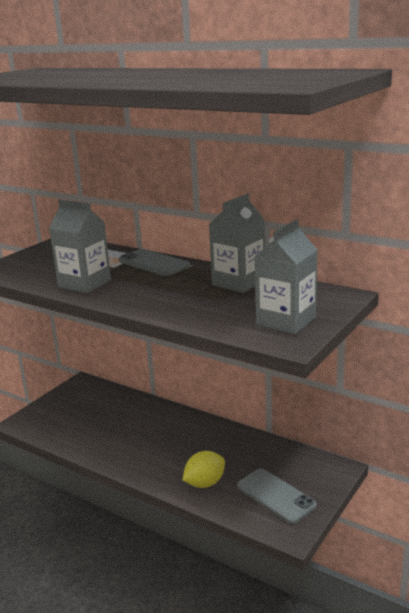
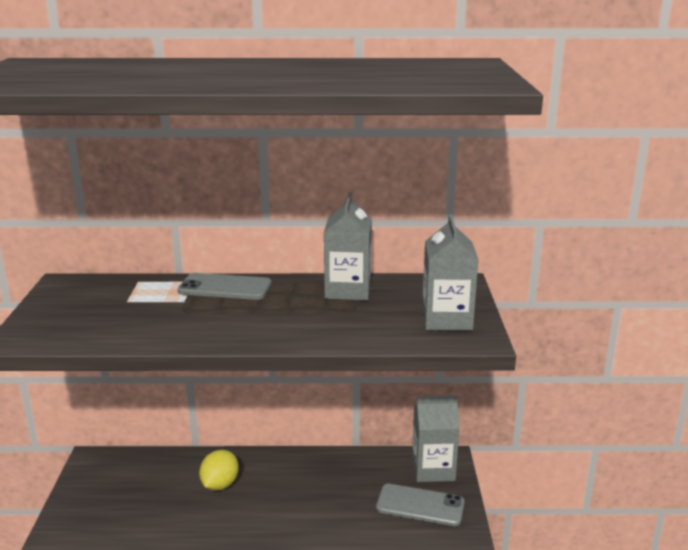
camera: 35 degrees left, 0 degrees up
grey carton [49,200,111,293] -> grey carton moved to [412,396,460,482]
yellow lemon [182,451,225,488] -> yellow lemon moved to [199,450,239,491]

